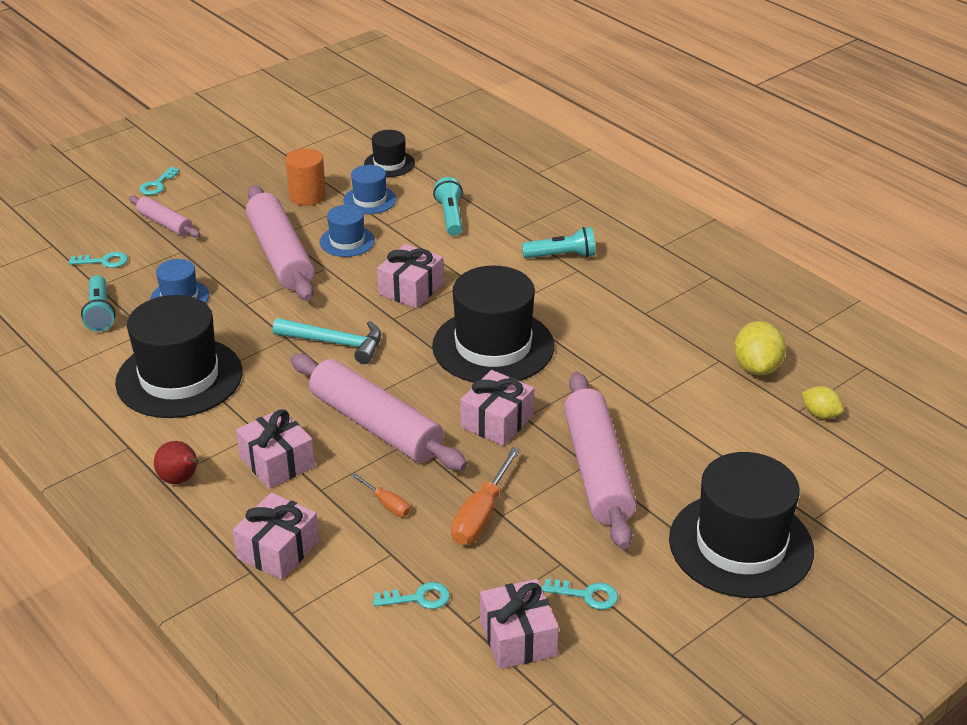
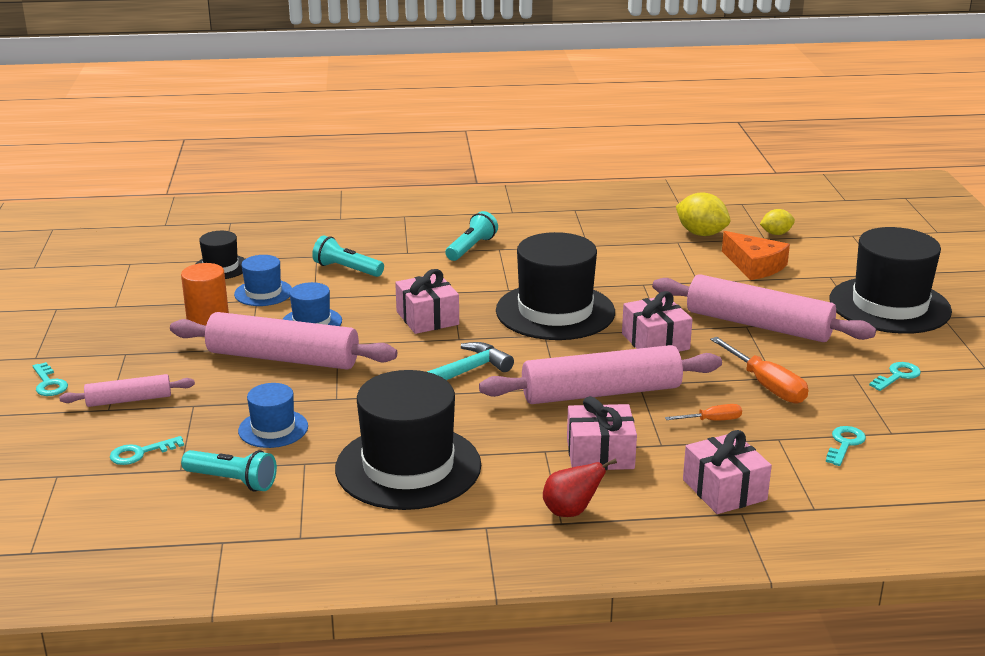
camera: 55 degrees left, 10 degrees down
turquoise key [69,252,128,268] -> turquoise key turned 150 degrees counterclockwise [110,436,184,465]
pink gift [480,579,559,669] -> none
none -> orange cheese [722,231,790,280]

